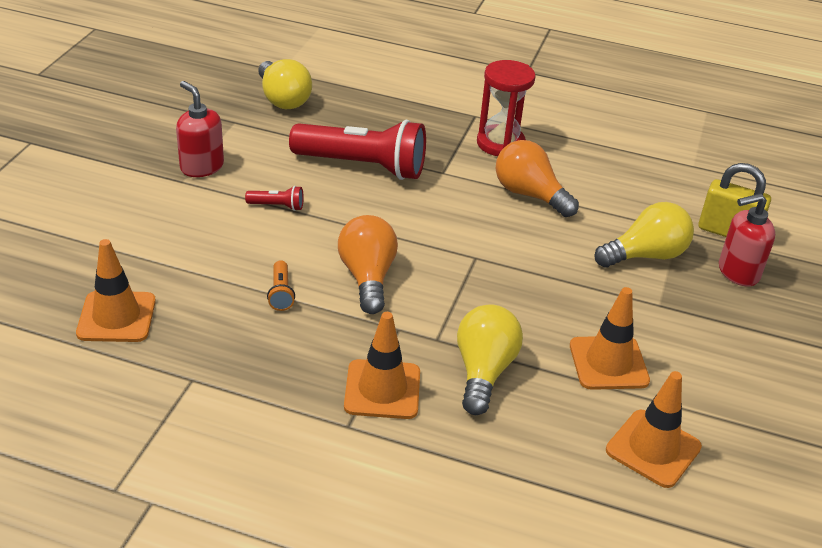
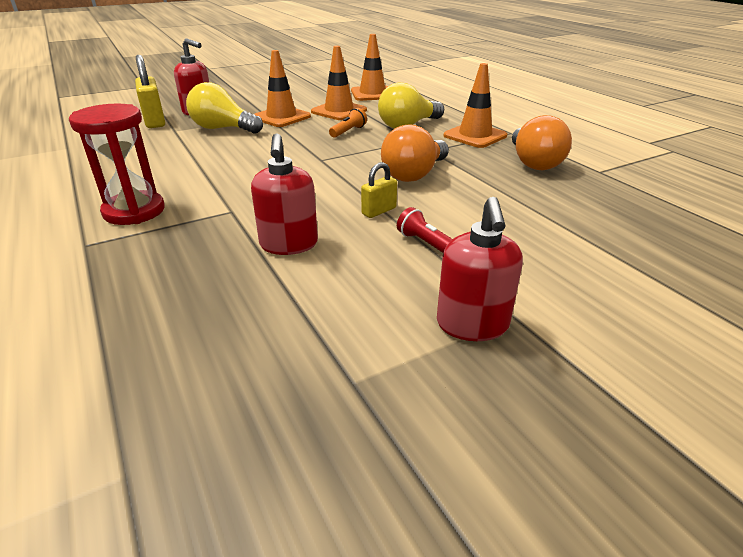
camera: 135 degrees left, 5 degrees down
orange traffic cone [76,239,156,342] -> orange traffic cone moved to [255,50,311,127]
yellow light bulb [258,59,312,109] -> none
orange flashlight [267,260,295,311] -> orange flashlight moved to [329,108,367,138]
red flashlight [289,120,426,180] -> red soap dispenser [251,133,318,255]
orange light bulb [496,140,579,217] -> orange light bulb moved to [512,115,572,170]
none -> yellow padlock [361,162,397,218]

